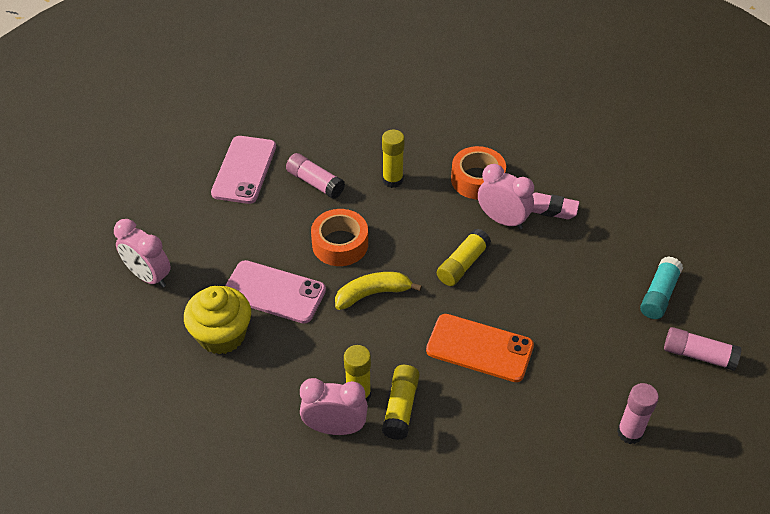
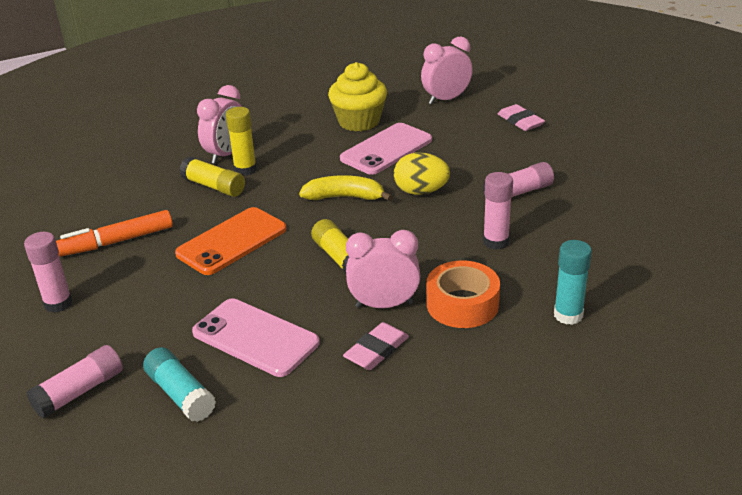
camera: 115 degrees right, 15 degrees down
pink phone [211,136,276,204] -> pink phone moved to [192,298,320,377]
orange tape [311,209,368,266] -> yellow egg [394,152,450,195]
yellow banana [335,272,422,310] -> yellow banana turned 90 degrees counterclockwise [299,175,393,201]
yellow glue stick [382,130,404,188] -> pink glue stick [483,172,513,250]
pink clock [478,164,534,229] -> pink clock turned 150 degrees counterclockwise [346,230,421,308]
none -> orange marker [56,210,173,257]
none -> pink eraser [498,104,545,131]
none -> turquoise glue stick [554,240,592,325]

